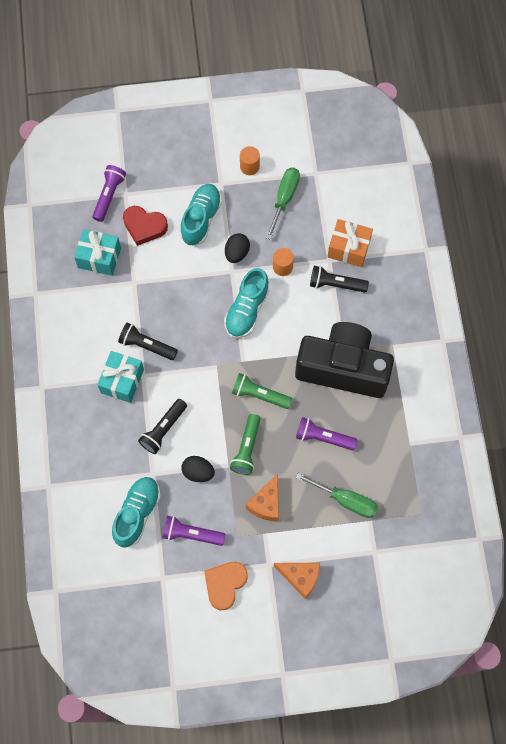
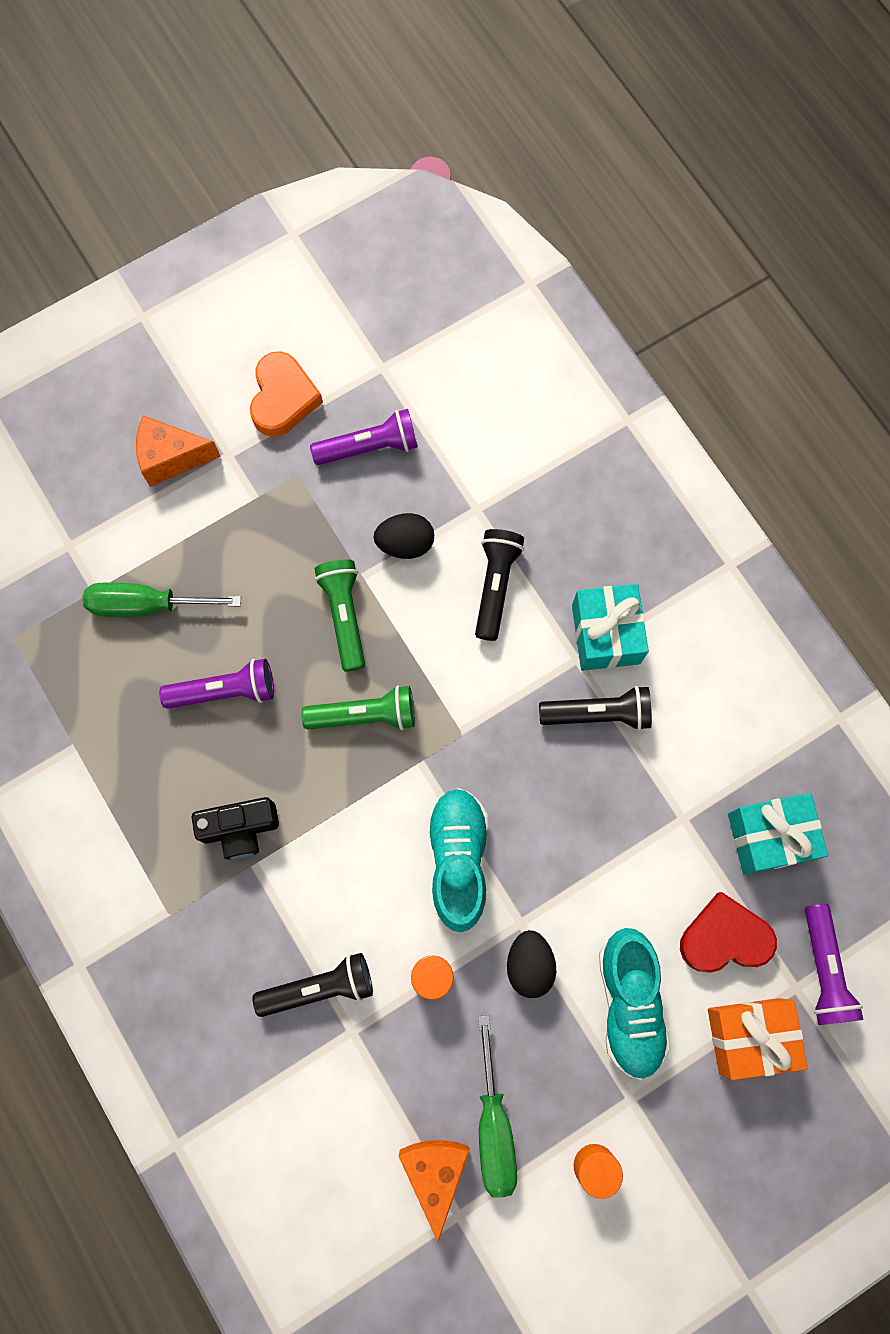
camera: 155 degrees right, 5 degrees up
turquoise shoe [112,477,161,548] -> none
orange cheese [246,473,279,522] -> orange cheese moved to [398,1140,469,1242]
black camera [295,322,394,398] -> black camera [191,797,279,859], size x0.45
orange gift [327,219,373,267] -> orange gift moved to [708,998,808,1080]

